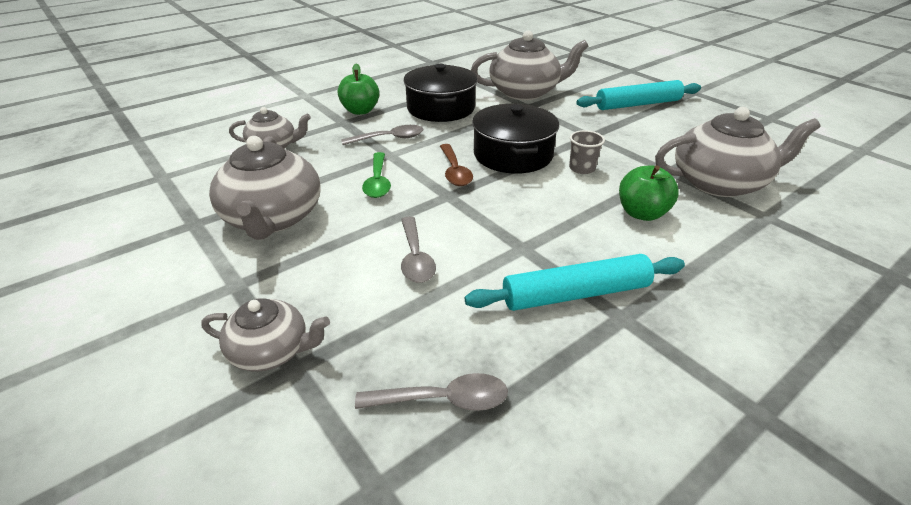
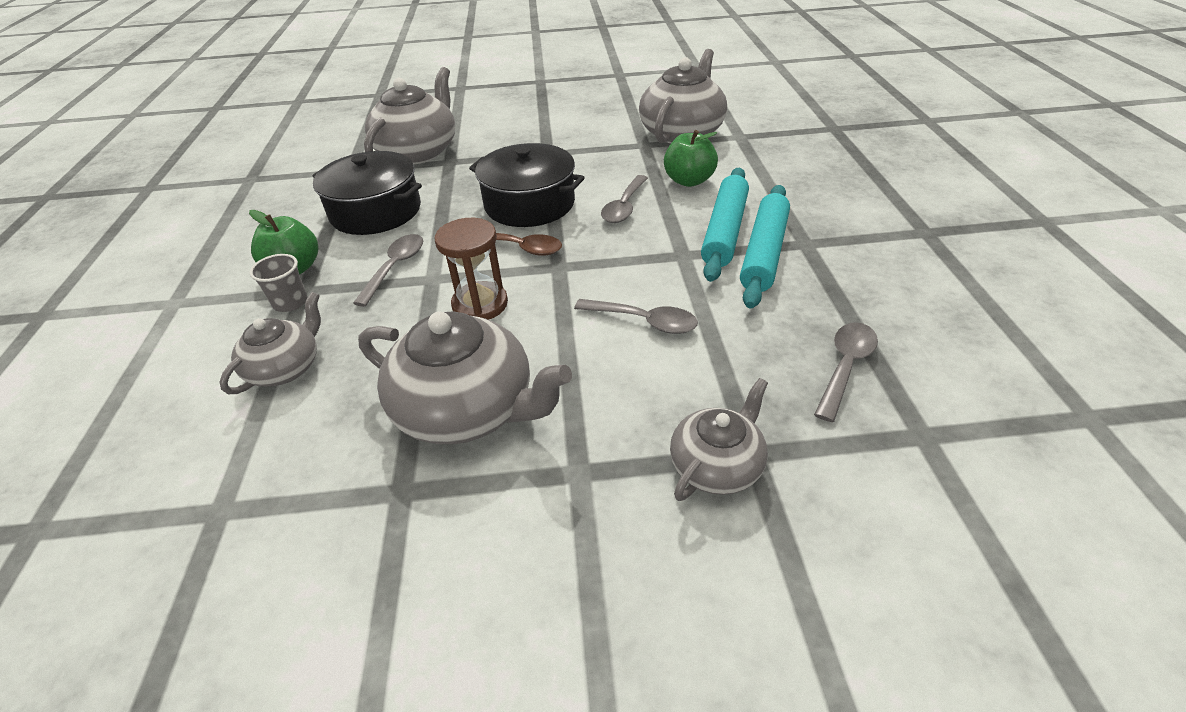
camera: 55 degrees left, 5 degrees up
green spoon [362,152,391,198] -> brown hourglass [435,218,508,320]
grey cup [569,130,605,174] -> grey cup moved to [250,254,308,312]
turquoise rolling pin [576,80,701,110] -> turquoise rolling pin moved to [701,168,749,282]
none -> grey spoon [601,175,648,223]

